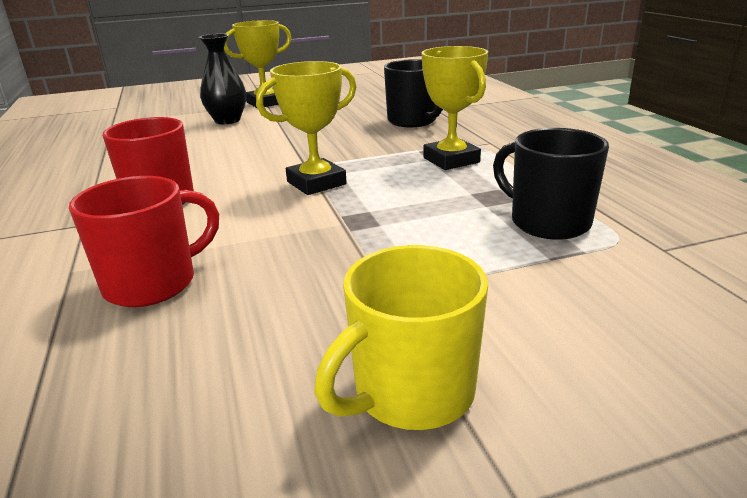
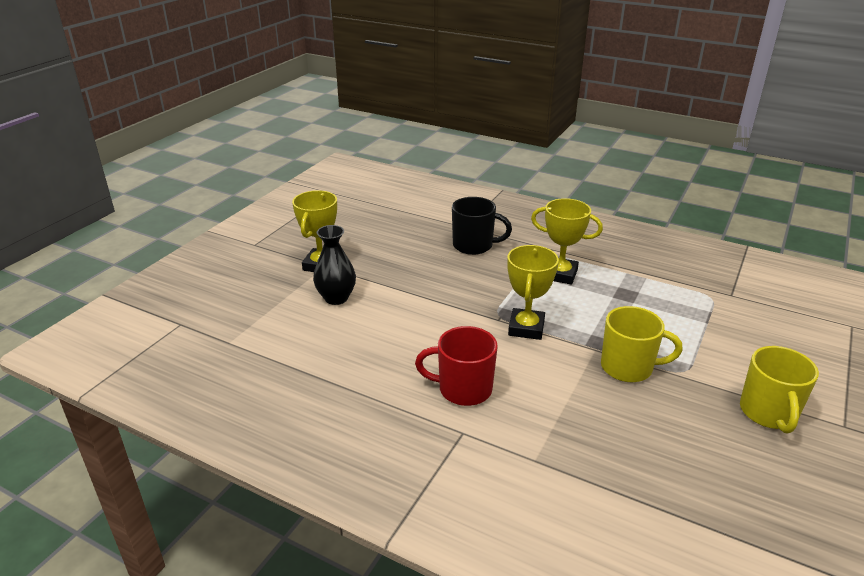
camera: 45 degrees left, 5 degrees up
red mug [69,176,219,307] -> none
black mug [493,128,609,240] -> none
none -> yellow mug [601,306,683,382]

